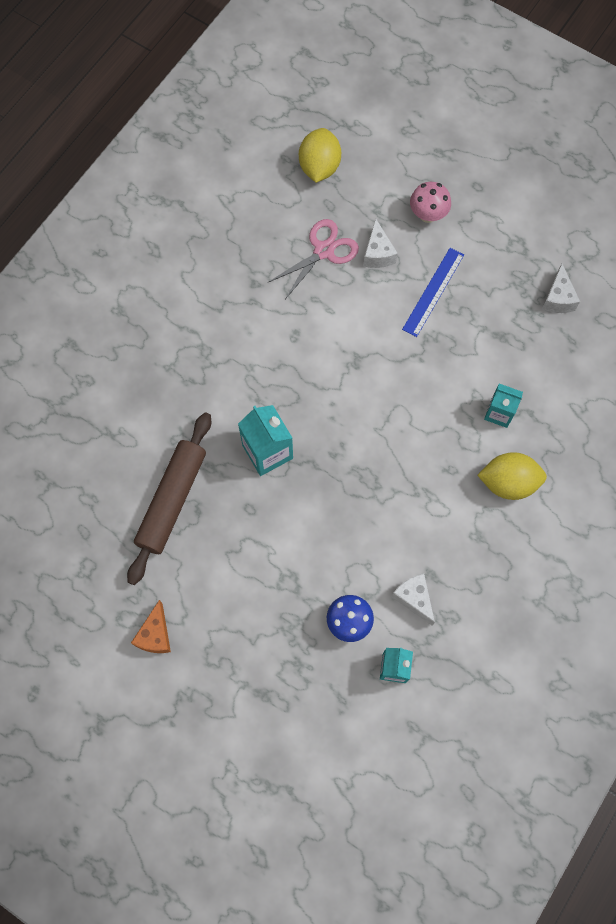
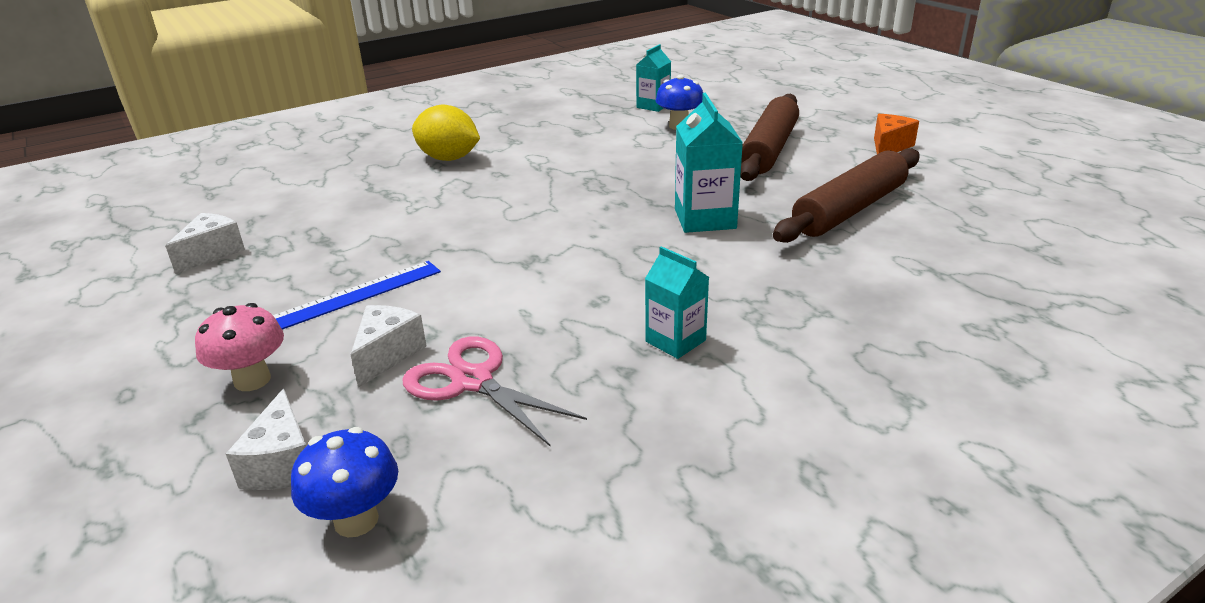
camera: 155 degrees left, 40 degrees down
pink scissors [269,219,359,299] -> pink scissors turned 60 degrees clockwise [403,337,587,447]
yellow lemon [299,128,341,183] -> blue mushroom [291,427,398,537]
white cheese [392,573,435,626] -> white cheese moved to [226,389,306,490]
turquoise carton [484,384,523,428] -> turquoise carton moved to [645,246,709,359]
none -> brown rolling pin [740,94,799,181]

